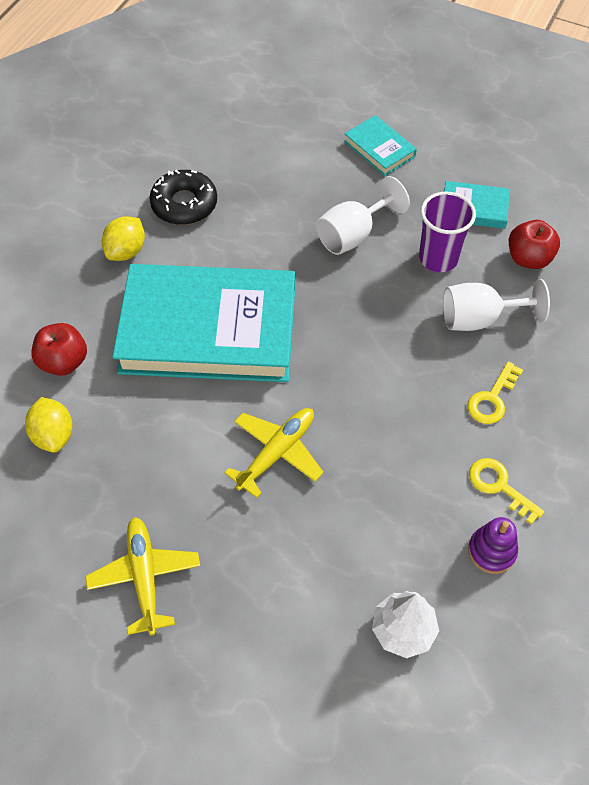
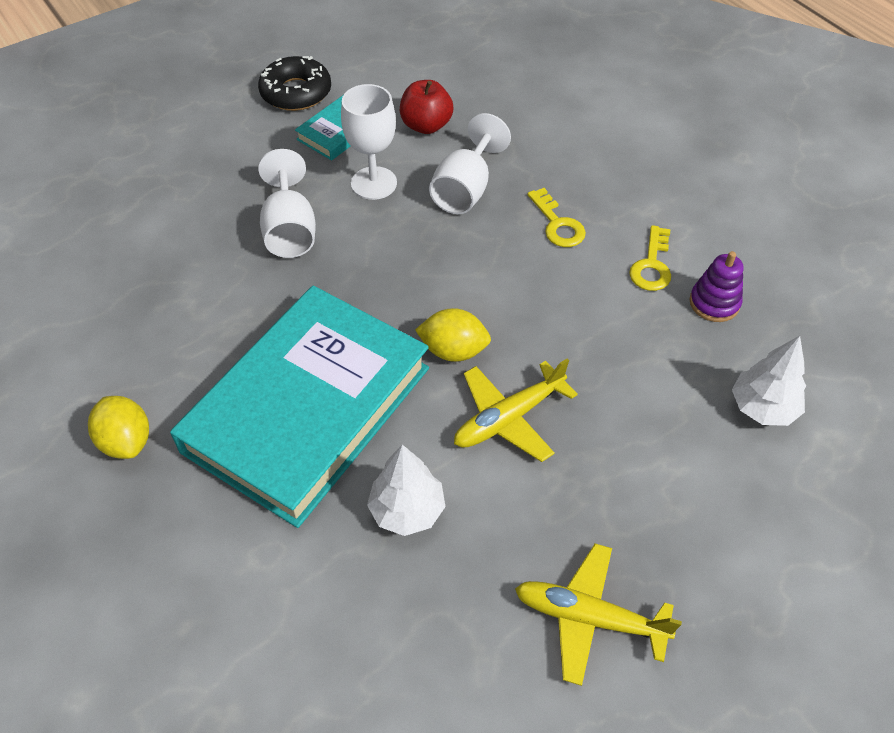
camera: 60 degrees left, 5 degrees down
yellow lemon [25,397,73,453] -> yellow lemon moved to [415,308,491,362]
red apple [31,323,87,376] -> none
black donut [149,170,217,225] -> black donut moved to [258,56,331,111]
yellow plane [224,408,324,498] -> yellow plane turned 105 degrees counterclockwise [454,358,578,462]
turquoise book [344,115,417,176] -> none
purple cup [419,192,476,272] -> white goblet [341,84,397,200]
yellow key [469,458,544,525] -> yellow key turned 60 degrees counterclockwise [629,225,671,291]
none -> white tree [367,445,446,536]

